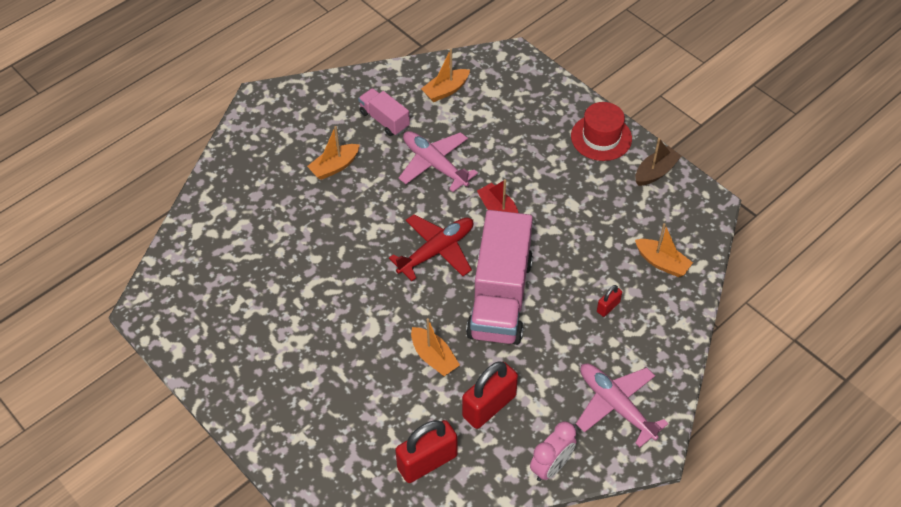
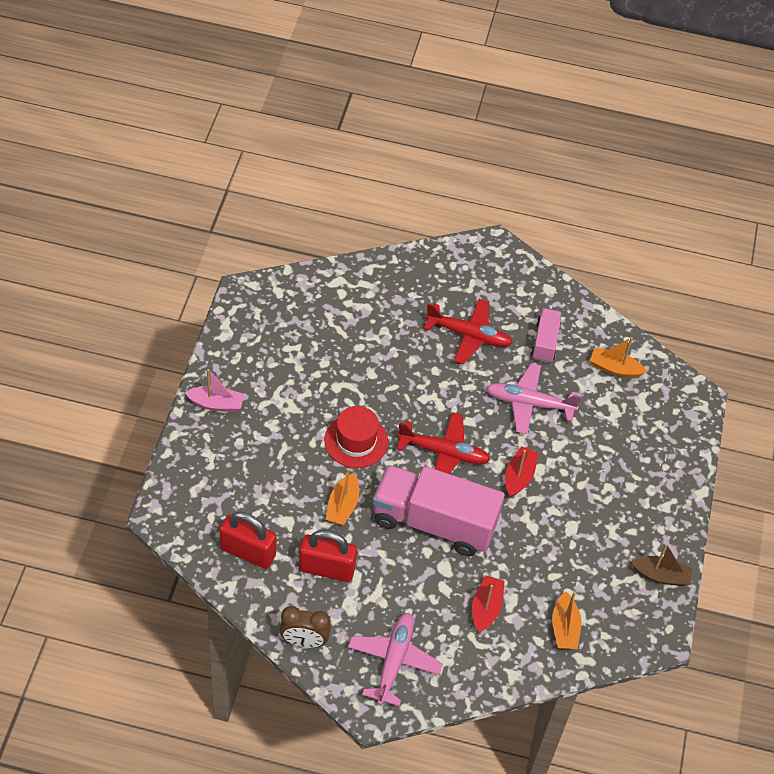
camera: 50 degrees right, 0 degrees up
orange boat [307,126,360,180] -> red plane [424,299,512,364]
pink plane [399,131,478,192] -> pink plane turned 90 degrees counterclockwise [486,363,581,434]
pink truck [466,210,533,345] -> pink truck turned 45 degrees clockwise [373,465,505,556]
pink clock [530,421,577,481] -> brown clock [280,606,331,648]
red hat [571,102,632,161] -> red hat moved to [324,406,388,468]
red padlock [597,285,622,317] -> red boat [472,576,504,632]
none -> pink boat [184,369,244,412]

